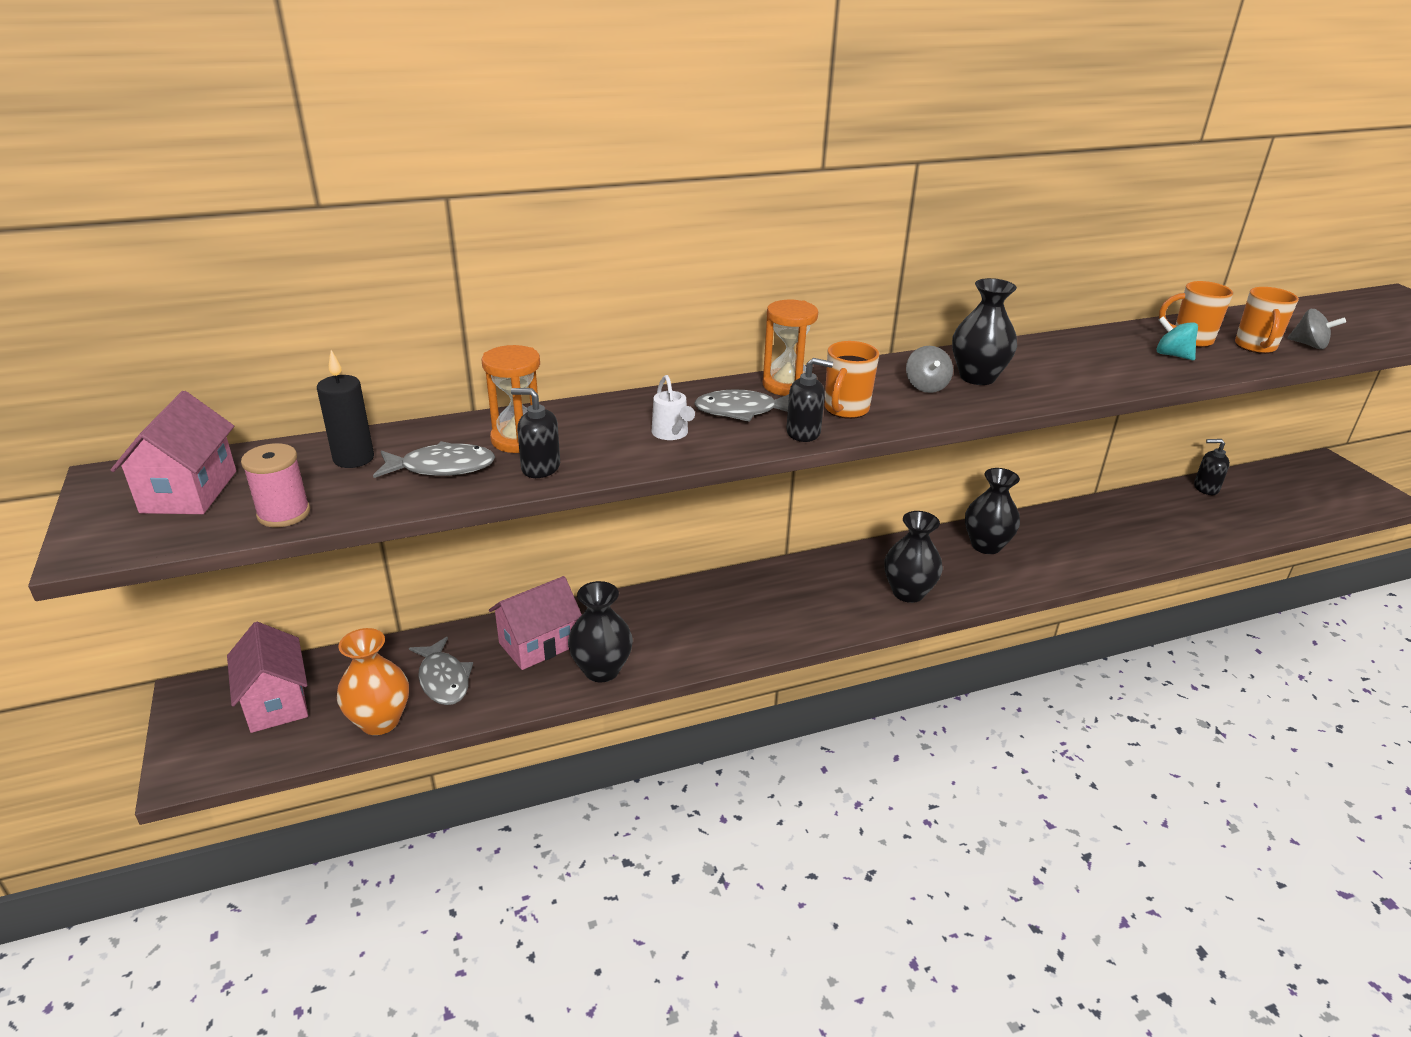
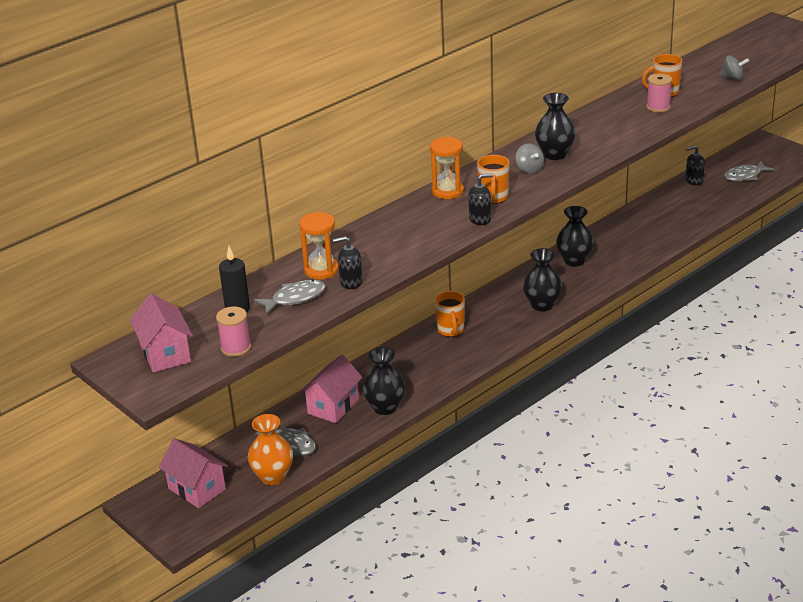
camera: 20 degrees left, 0 degrees up
white watering can [652,375,695,440] -> none
grey fish [694,389,789,422] -> grey fish moved to [724,161,775,181]
turquoise spinning top [1156,316,1198,360] -> pink spool [646,73,672,113]
orange mug [1235,287,1299,354] -> orange mug moved to [435,291,465,337]

